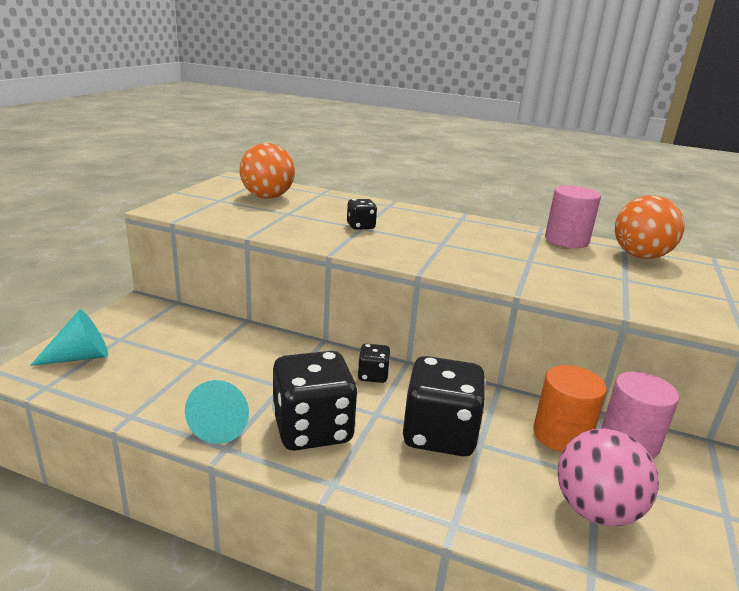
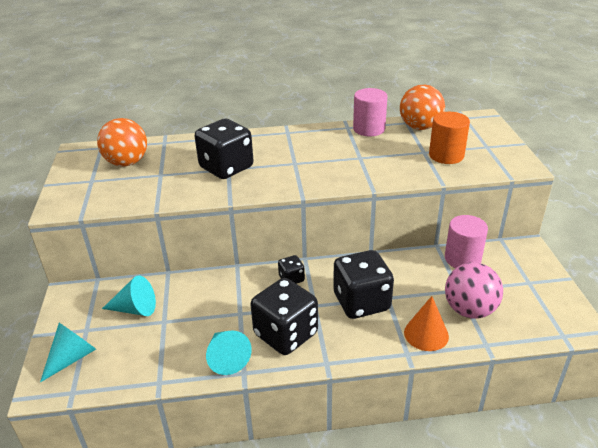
camera: 25 degrees left, 10 degrees up
black dice [347,199,377,230] -> black dice [195,119,254,179], size x2.11
orange cylinder [533,365,607,453] -> orange cylinder moved to [429,112,470,164]
none -> turquoise cone [102,275,156,316]
none -> orange cone [404,296,449,351]

